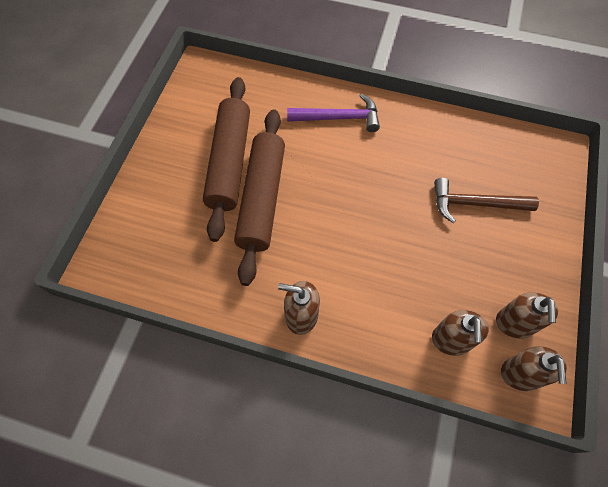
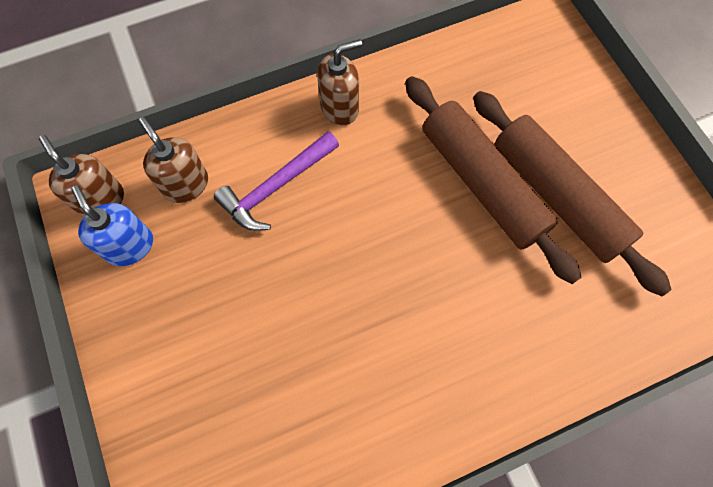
camera: 140 degrees right, 5 degrees up
purple hammer [287,94,380,132] -> purple hammer moved to [214,131,339,231]
brown hammer [434,178,539,223] -> none
brown soap dispenser [496,292,558,338] -> blue soap dispenser [71,186,153,266]

